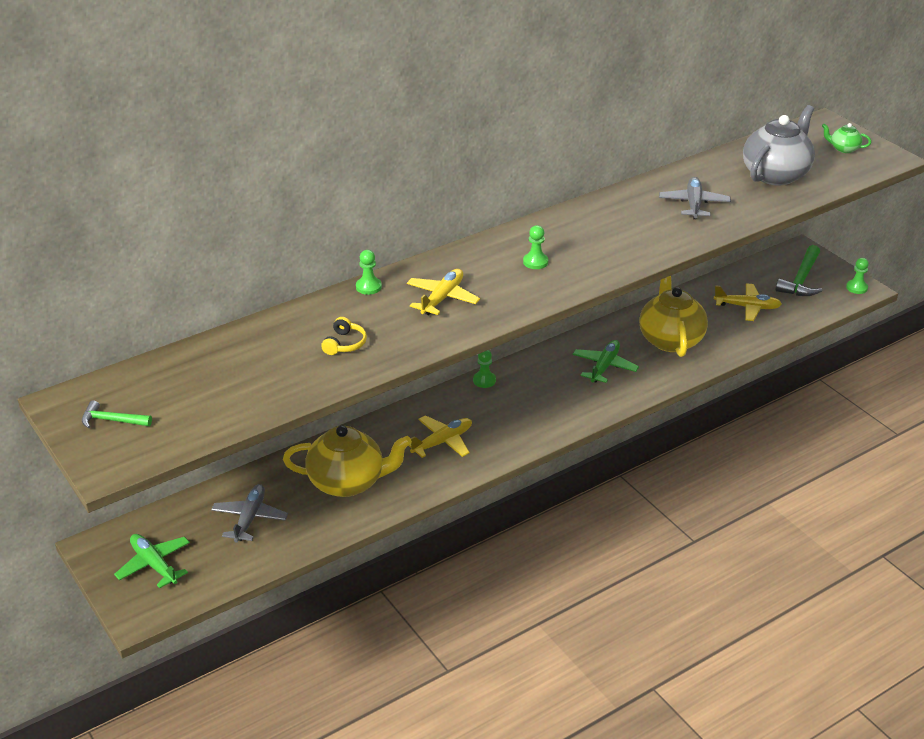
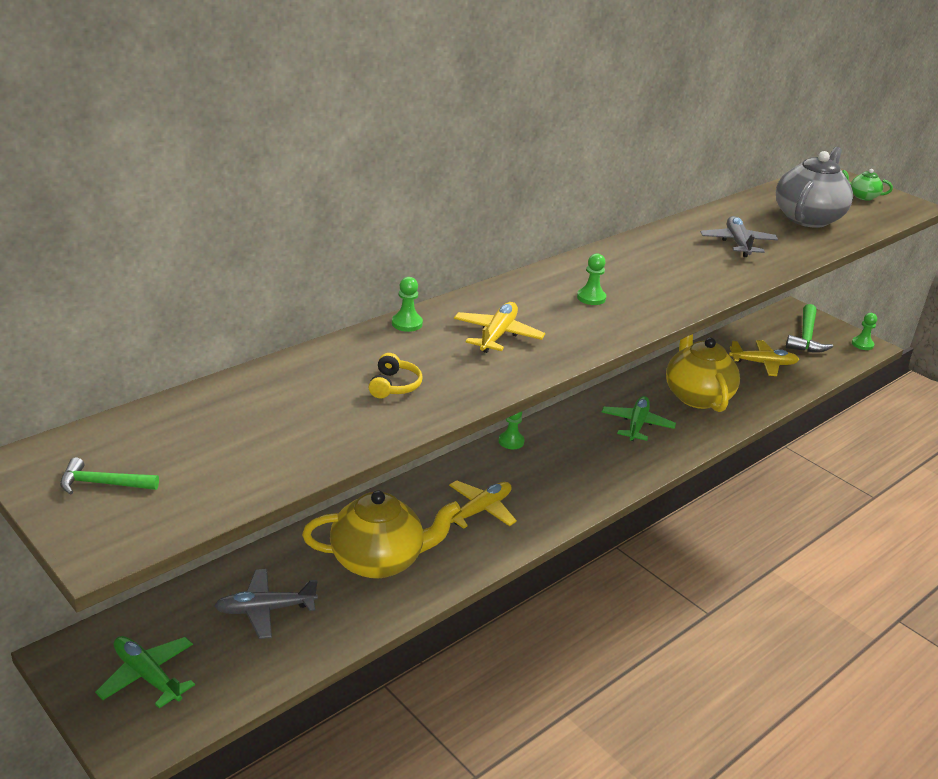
camera: 10 degrees left, 5 degrees down
grey plane [211,484,288,543] -> grey plane turned 105 degrees counterclockwise [214,569,318,639]

